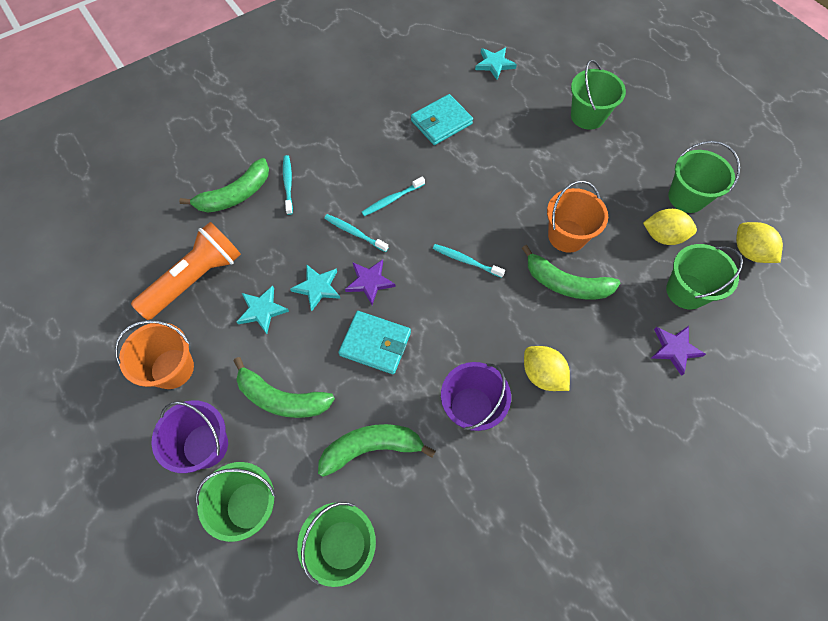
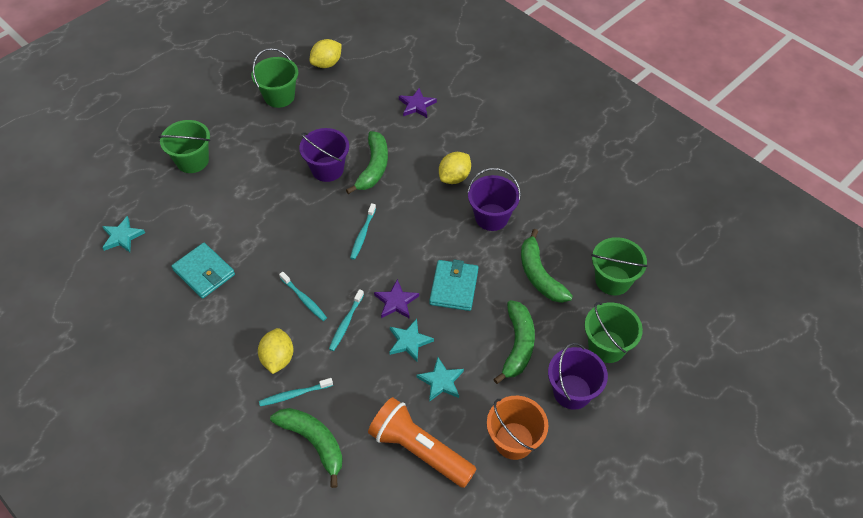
camera: 100 degrees left, 10 degrees down
orange bucket [547,180,608,253] -> purple bucket [299,128,349,182]
yellow lemon [643,209,697,245] -> yellow lemon moved to [258,328,293,374]
green bucket [666,244,743,309] -> none

